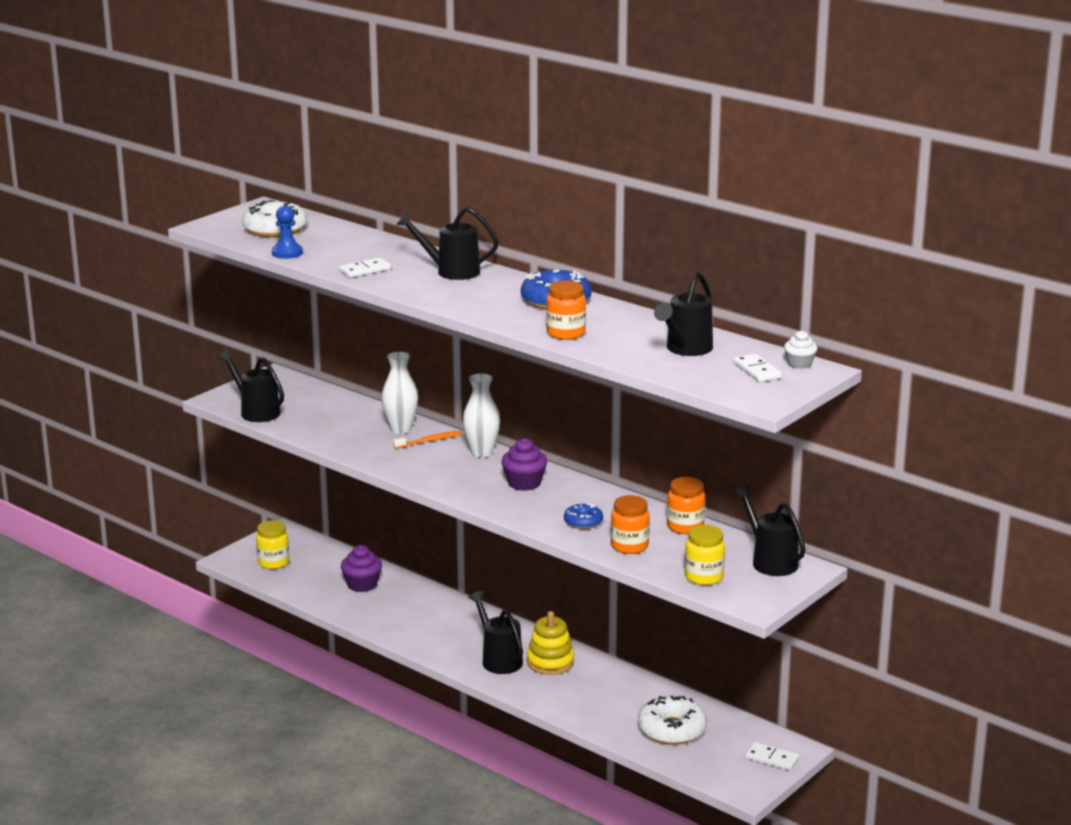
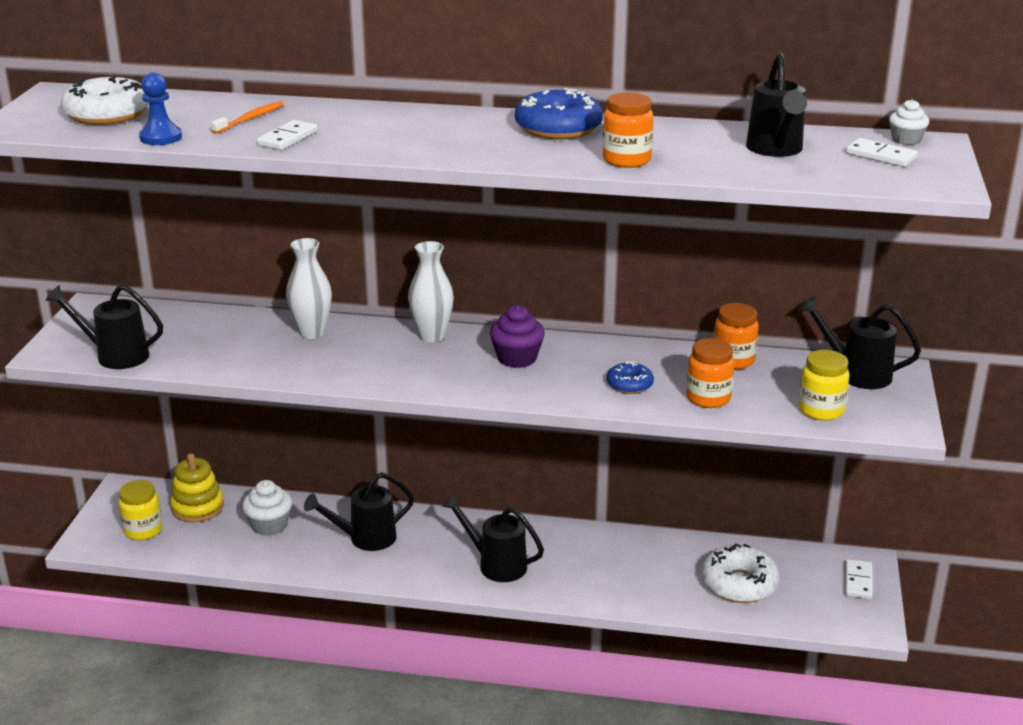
camera: 30 degrees left, 5 degrees up
purple cupcake [341,545,382,592] -> white cupcake [242,480,292,536]
orange toothbrush [393,431,462,449] -> orange toothbrush moved to [211,101,284,134]
black watering can [396,207,499,280] -> black watering can moved to [304,472,414,551]
yellow stacking toy [527,611,574,675] -> yellow stacking toy moved to [170,453,224,522]
white domino [745,742,799,771] -> white domino turned 75 degrees counterclockwise [844,559,873,599]

